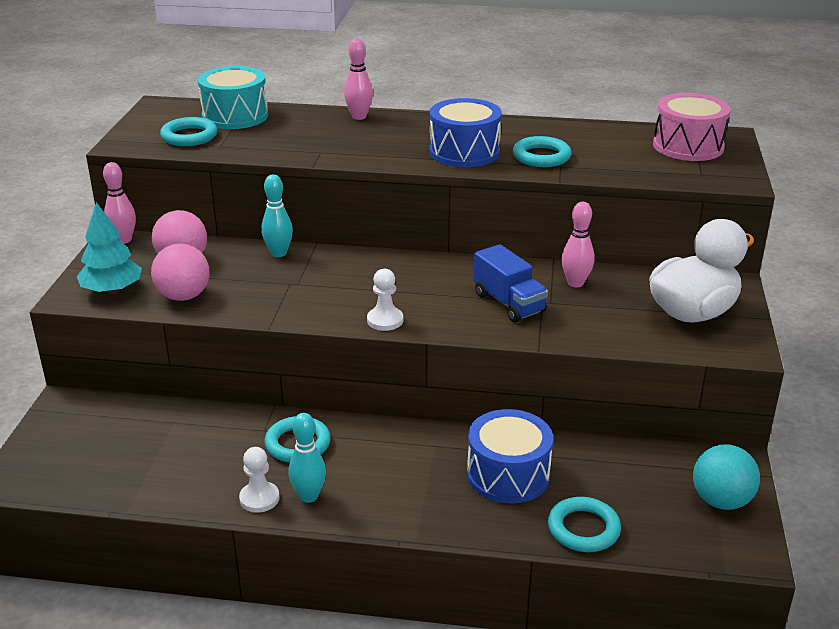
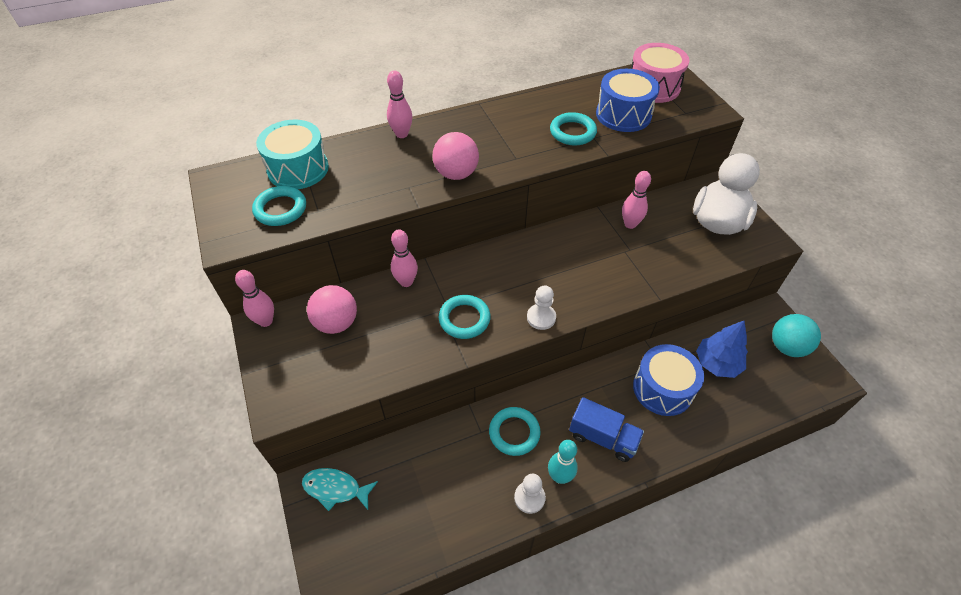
camera: 30 degrees left, 20 degrees up
turquoise tree [77,202,142,294] -> none
pink ball [151,243,210,301] -> pink ball moved to [432,132,479,180]
turquoise bowling pin [261,174,293,257] -> pink bowling pin [391,229,418,287]
blue drum [430,98,502,167] -> blue drum moved to [596,69,660,132]
blue truck [474,244,548,322] -> blue truck moved to [569,397,644,462]
turquoise ring [548,497,621,552] -> turquoise ring moved to [439,295,491,339]
none -> turquoise fish [302,468,378,511]
none -> blue tree [696,321,748,378]

